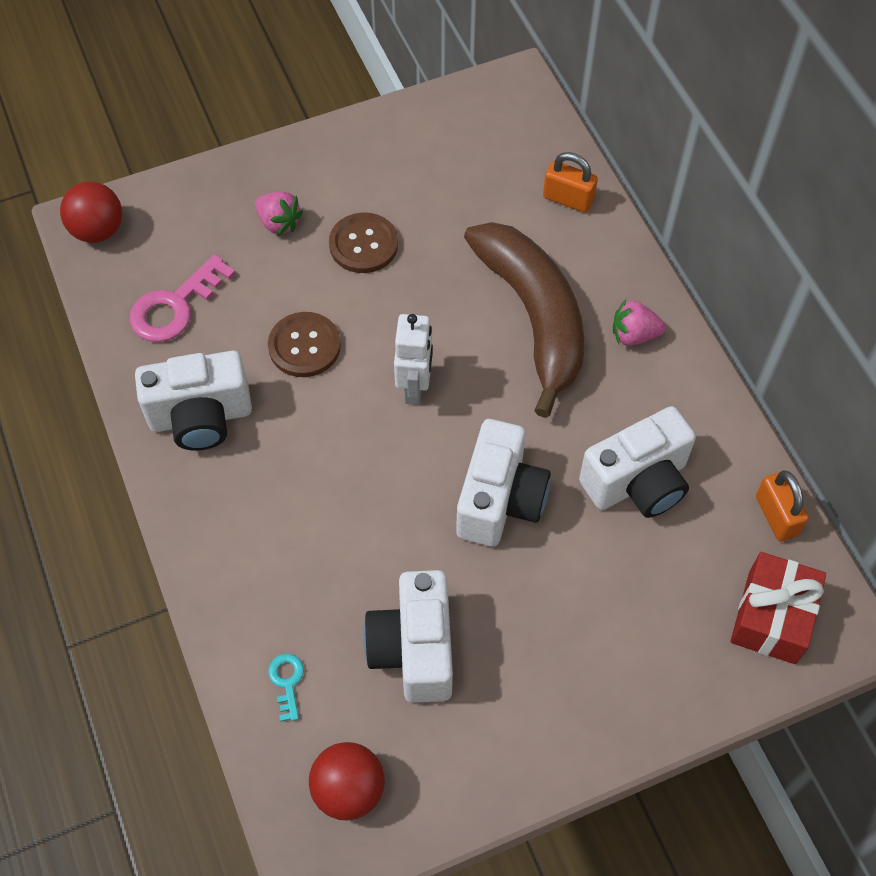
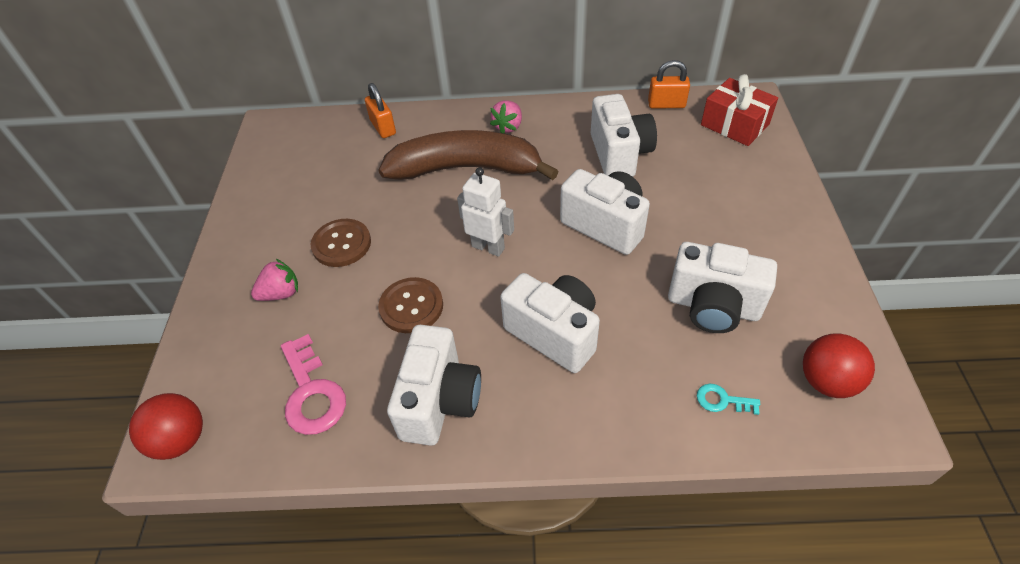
camera: 65 degrees left, 10 degrees down
orange padlock [543,152,598,213] -> orange padlock turned 75 degrees counterclockwise [365,83,396,138]
none -> white camera [500,273,600,373]

